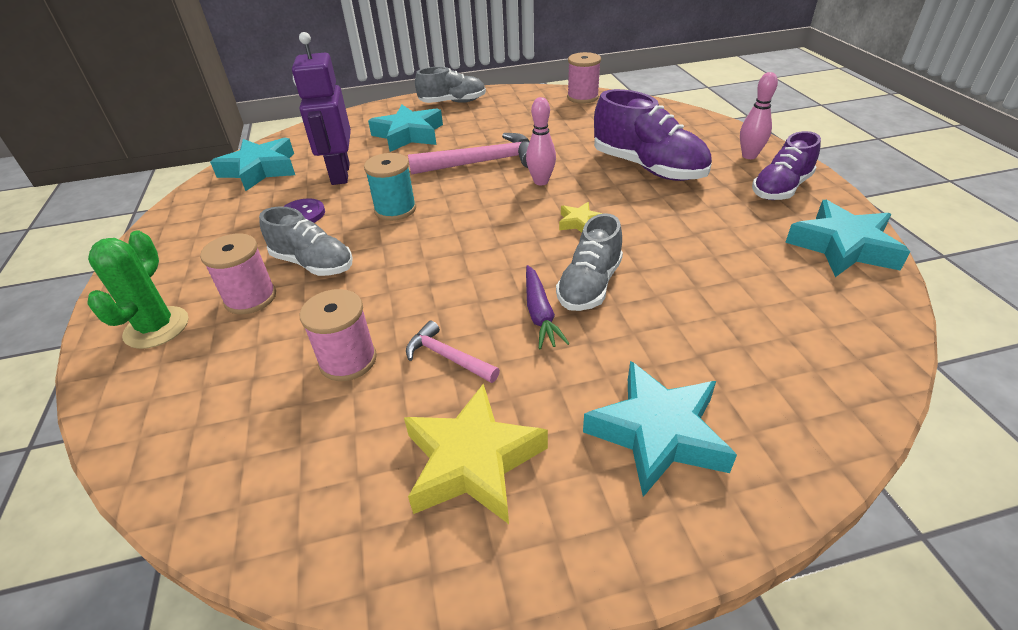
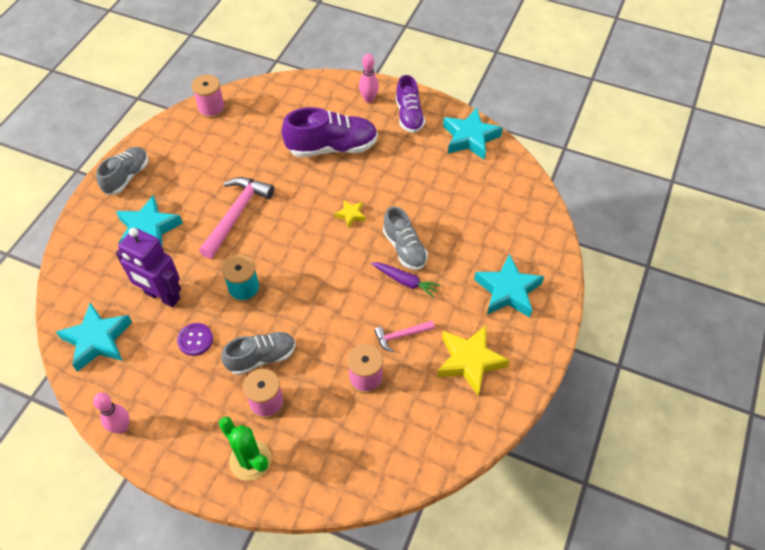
camera: 55 degrees left, 15 degrees up
pink bowling pin [526,97,556,185] -> pink bowling pin moved to [93,393,129,434]

